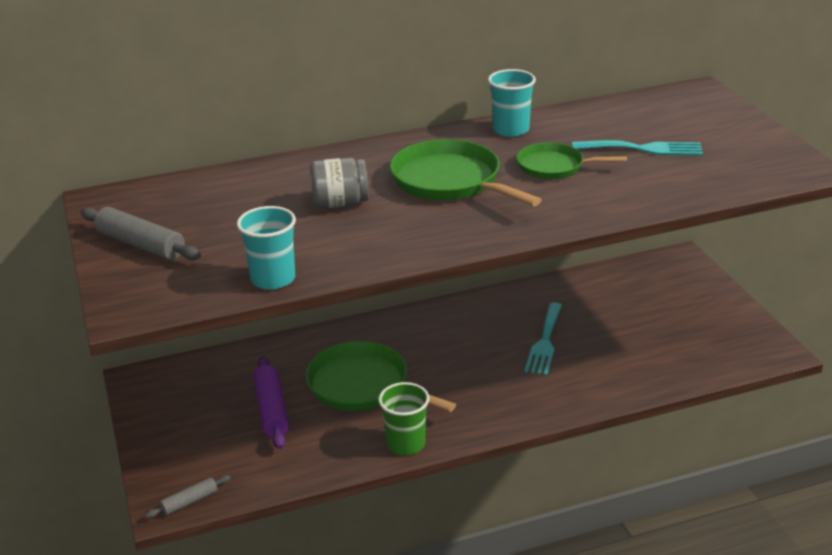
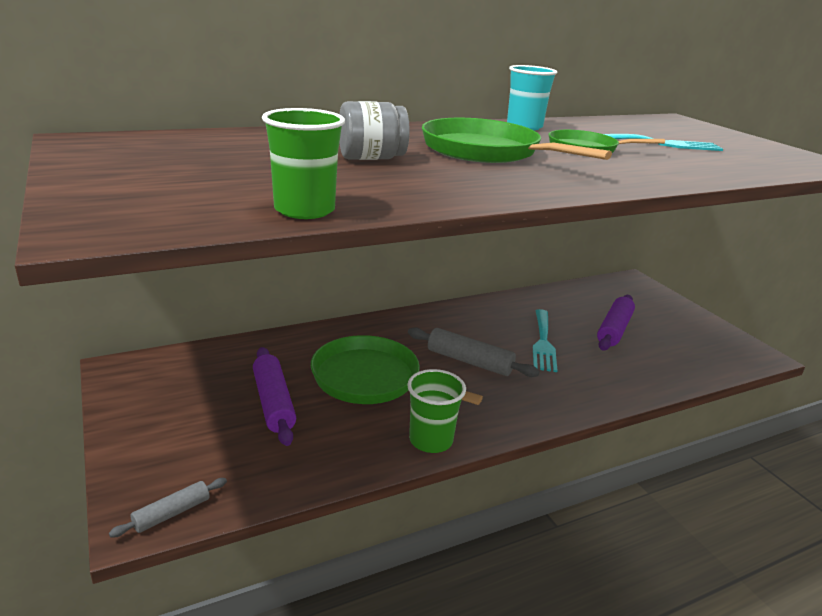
camera: 10 degrees left, 5 degrees down
grey rolling pin [81,207,201,261] -> grey rolling pin moved to [408,327,540,377]
turquoise cup [237,206,296,290] -> green cup [262,108,345,219]
none -> purple rolling pin [597,295,635,350]

